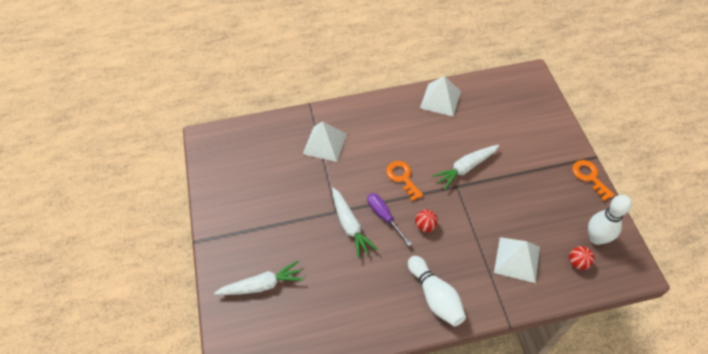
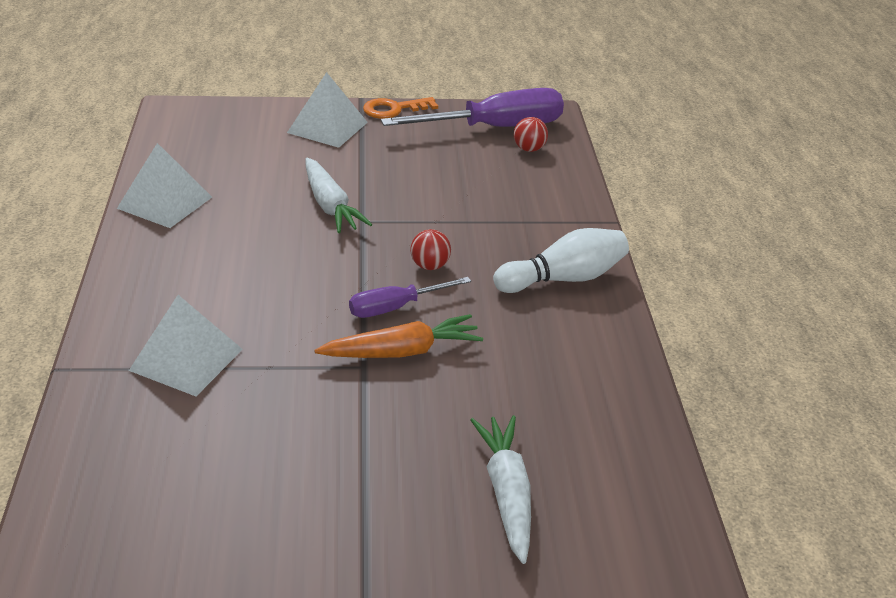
camera: 85 degrees left, 20 degrees down
white carrot [332,188,378,259] -> orange carrot [314,314,483,358]
orange key [386,161,423,201] -> none
white pyramid [494,237,540,283] -> white pyramid moved to [287,72,368,148]
white bowling pin [588,195,632,245] -> purple screwdriver [381,88,564,127]

